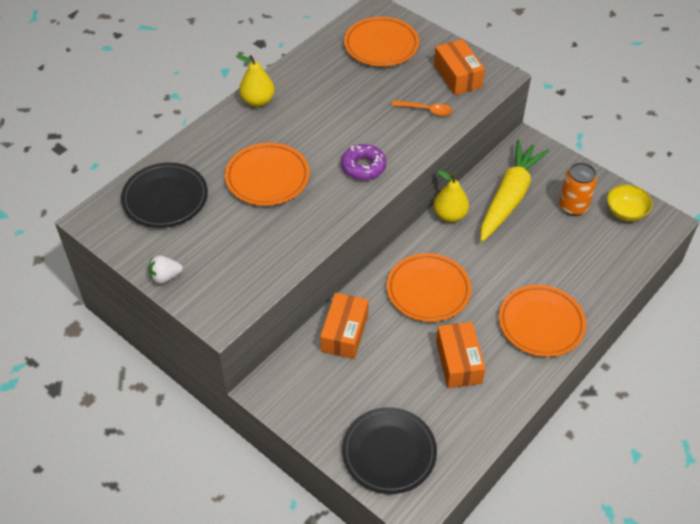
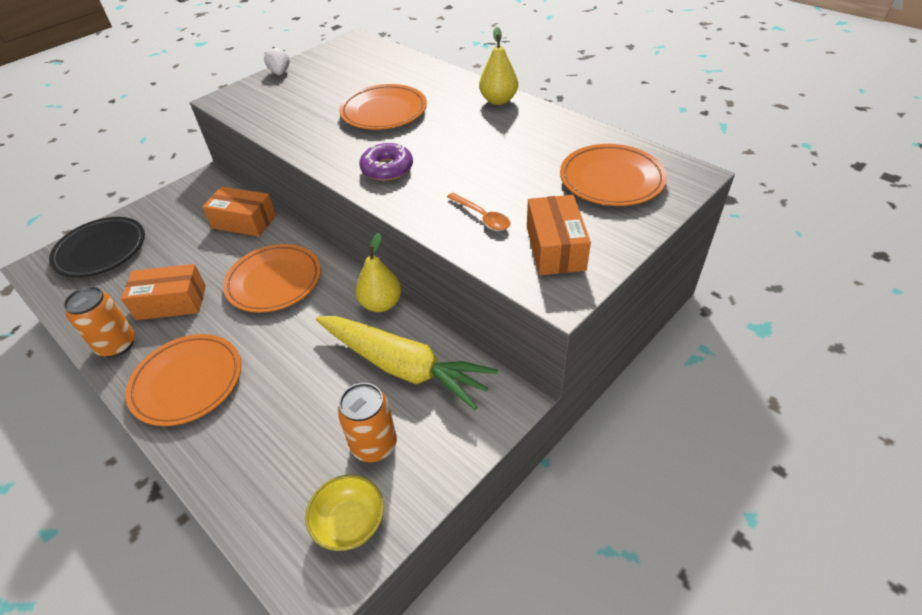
camera: 95 degrees right, 5 degrees down
black plate [121,162,208,228] -> none
orange spoon [392,100,452,116] -> orange spoon turned 60 degrees counterclockwise [447,193,510,230]
orange box [434,39,485,95] -> orange box turned 75 degrees counterclockwise [527,195,591,275]
none -> orange can [63,286,135,358]

